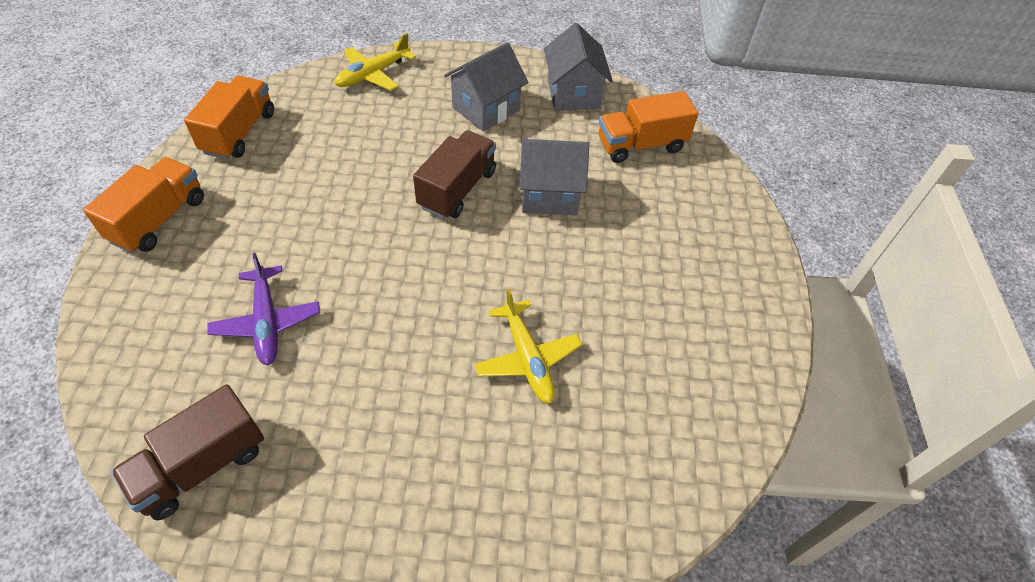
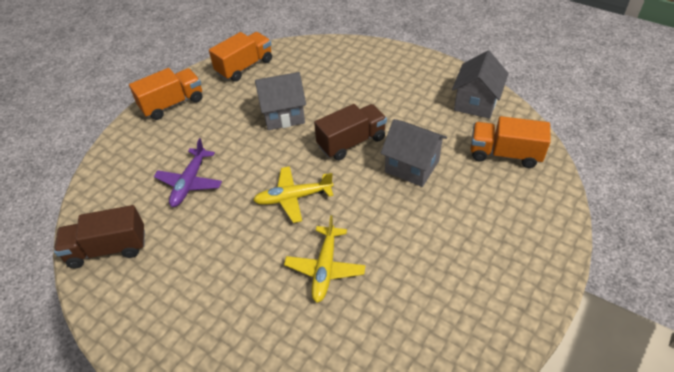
camera: 35 degrees right, 5 degrees down
yellow plane [334,33,416,91] -> yellow plane moved to [253,166,334,223]
grey house [444,42,528,131] -> grey house moved to [255,72,306,130]

